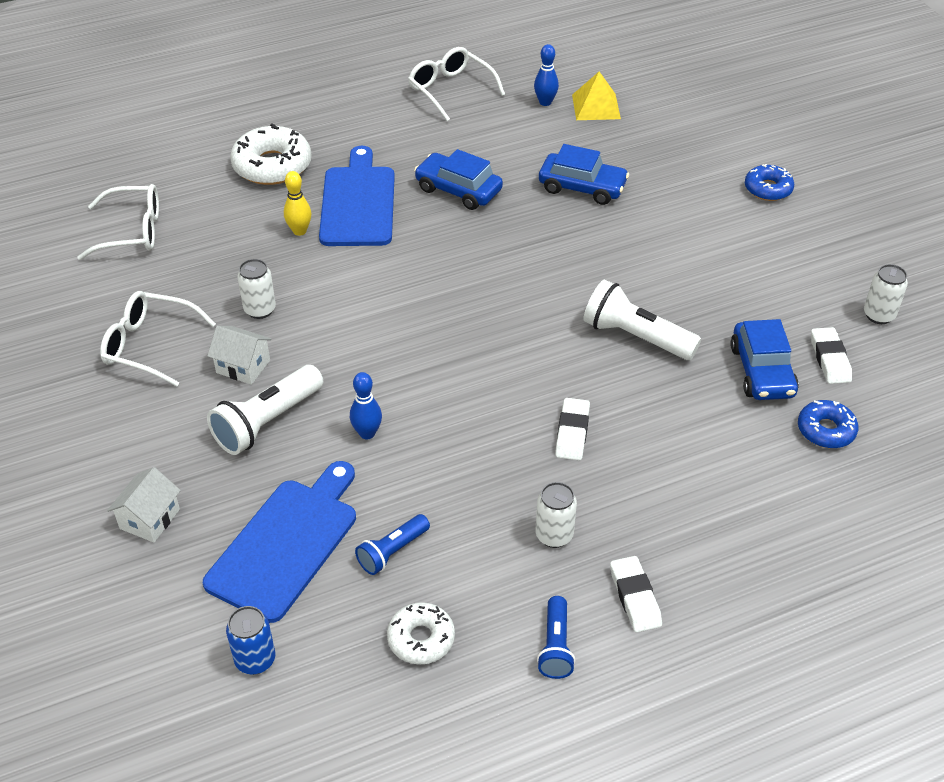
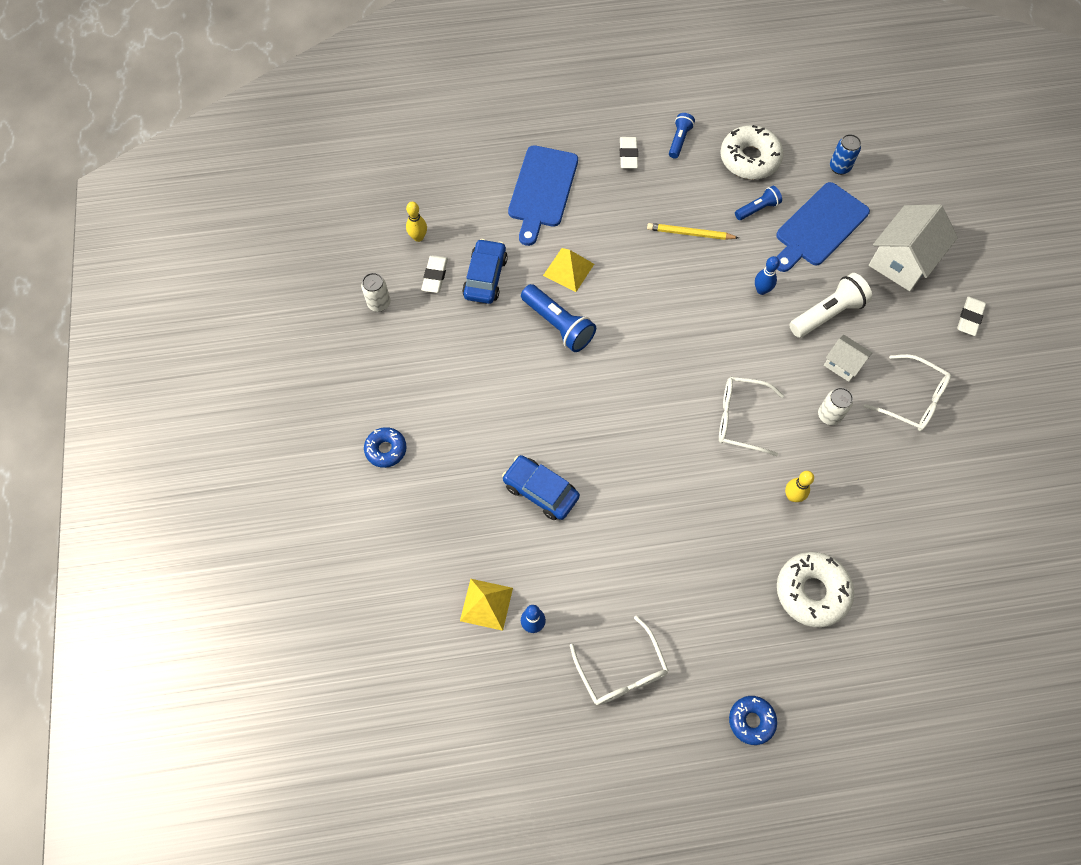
camera: 165 degrees left, 20 degrees up
white glasses [77,184,159,260] -> white glasses moved to [719,377,784,456]
white house [107,467,181,542] -> white house [869,204,958,291], size x1.87
blue cutting board [319,146,395,246] -> blue cutting board moved to [508,145,578,246]
white donut [387,602,455,665] -> white donut [720,125,783,179], size x1.68
blue car [414,149,503,210] -> none
white can [535,482,577,548] -> none
white eraser [555,398,590,460] -> white eraser moved to [957,296,986,336]
white flashlight [583,279,701,360] -> blue flashlight [521,284,596,352]
blue donut [798,400,858,448] -> blue donut moved to [729,696,777,745]
none -> yellow bowling pin [406,202,427,242]
none -> yellow pyramid [543,248,594,292]
none -> yellow pencil [647,223,739,240]

